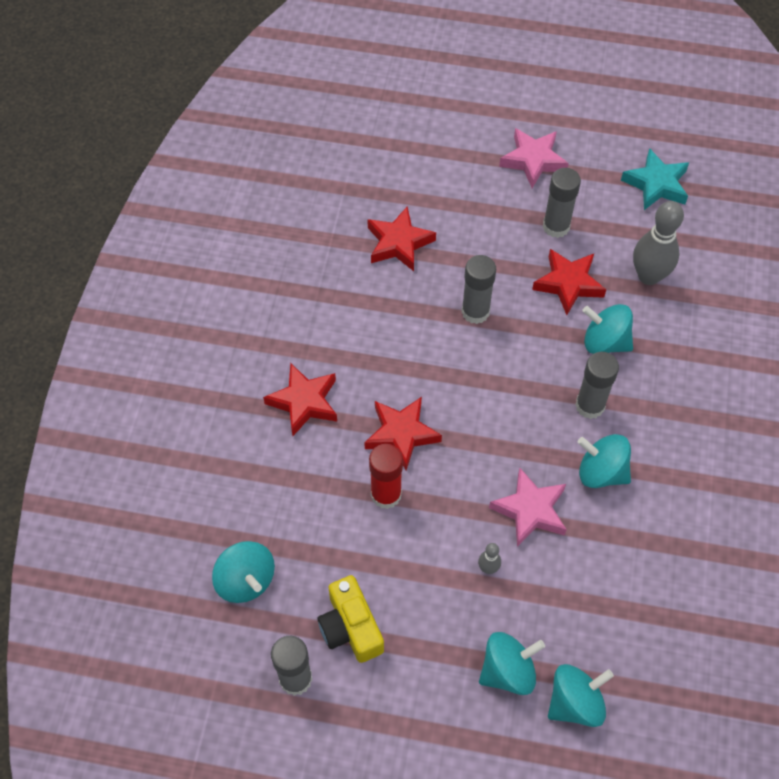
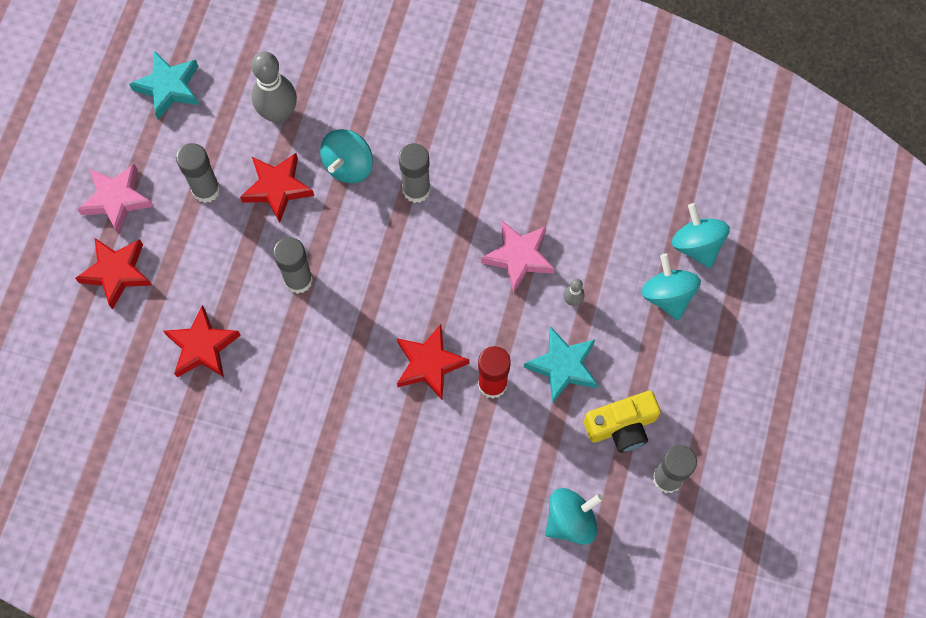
camera: 85 degrees left, 10 degrees up
red star [263,363,337,436] -> red star moved to [75,238,152,310]
turquoise spinning top [578,434,631,488] -> none
none -> turquoise star [524,327,598,402]

